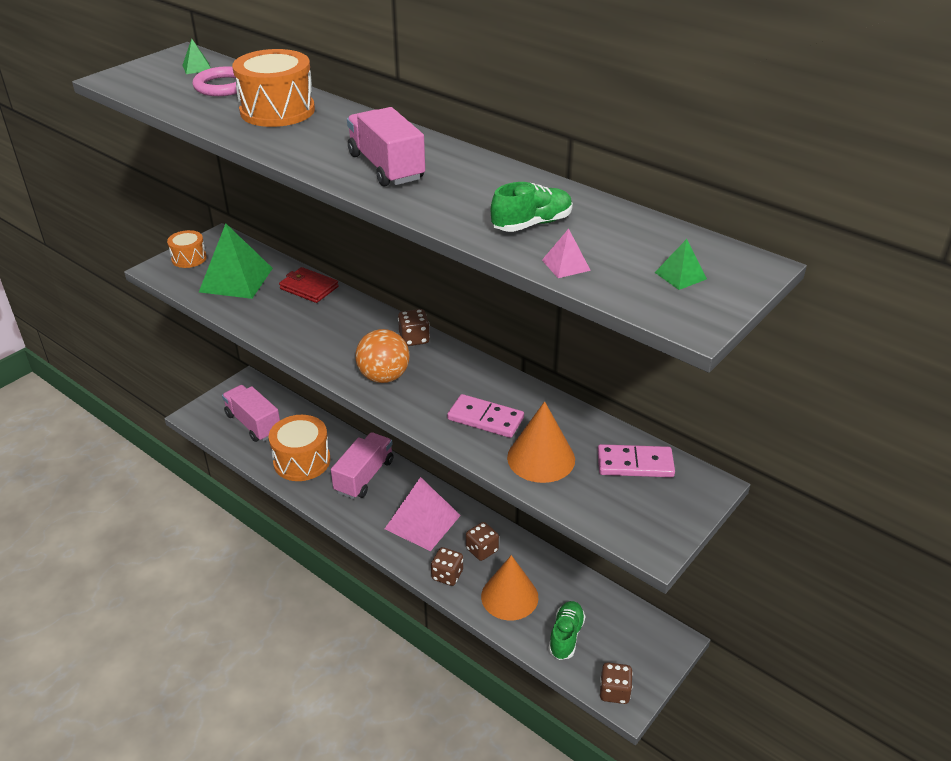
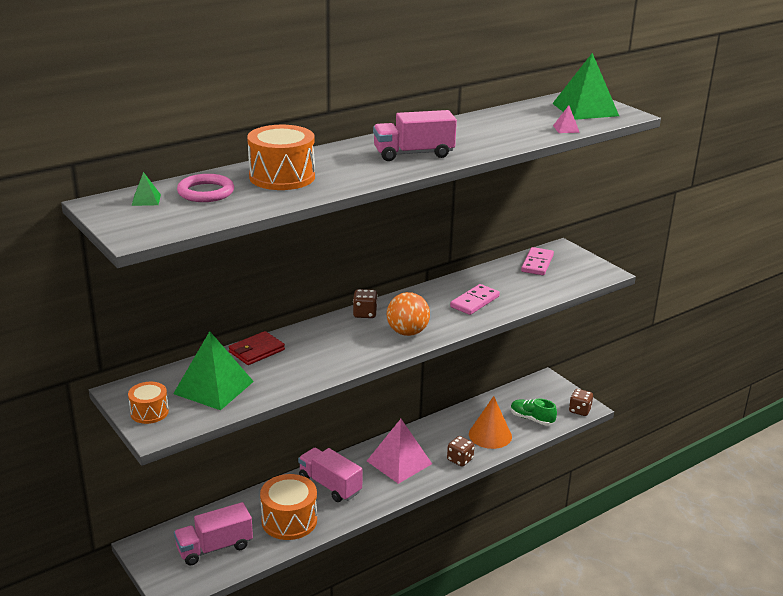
camera: 75 degrees left, 10 degrees down
brown dice [466,522,499,561] -> none
green shoe [491,182,573,232] -> none
orange cone [507,401,575,483] -> none
green pyramid [655,239,707,290] -> green pyramid [552,53,619,120], size x2.41

